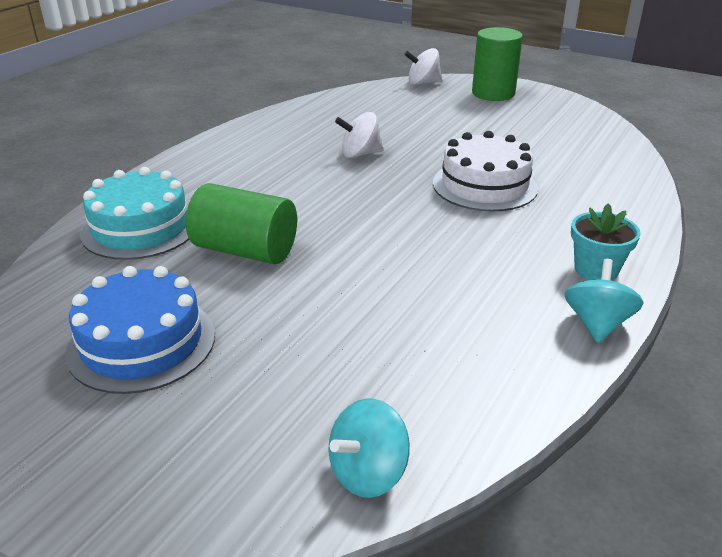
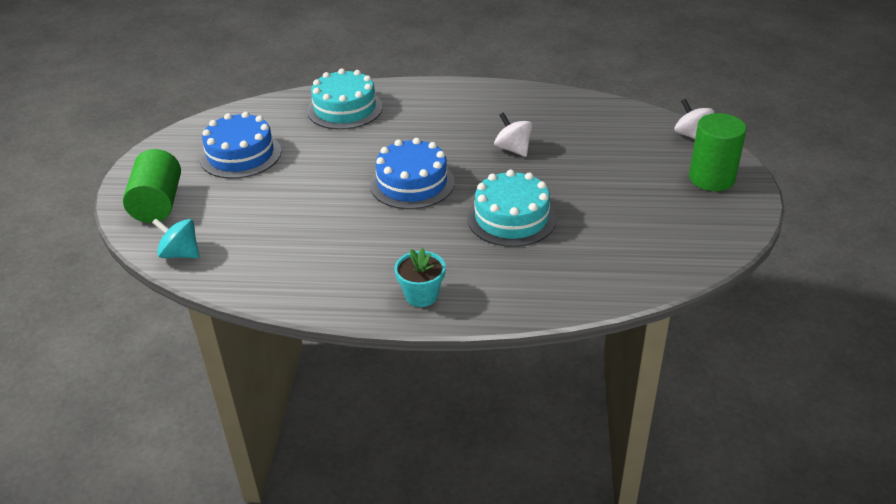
camera: 65 degrees right, 5 degrees up
green cylinder [186,183,297,264] -> green cylinder moved to [123,149,181,223]
white cake [433,131,538,212] -> turquoise cake [467,170,557,247]
turquoise spinning top [565,259,644,343] -> none
none -> blue cake [370,138,455,209]

